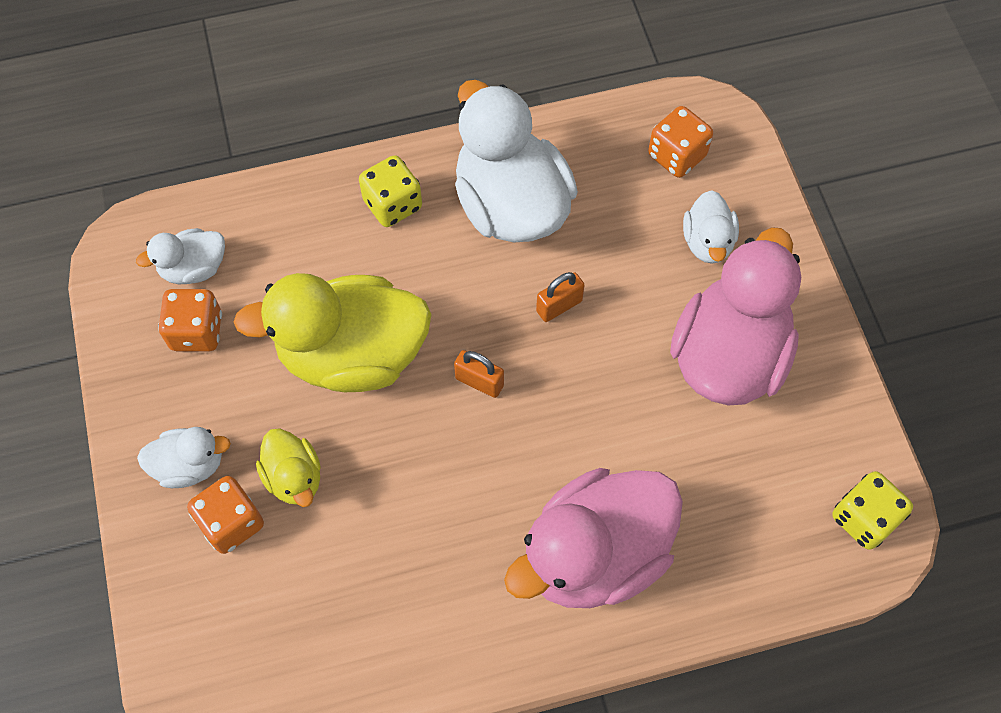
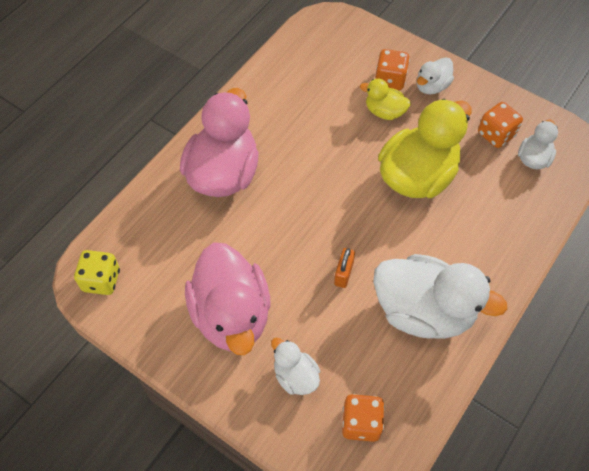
camera: 140 degrees right, 5 degrees down
yellow dice [359,155,422,227] -> none
orange padlock [454,350,504,398] -> none

